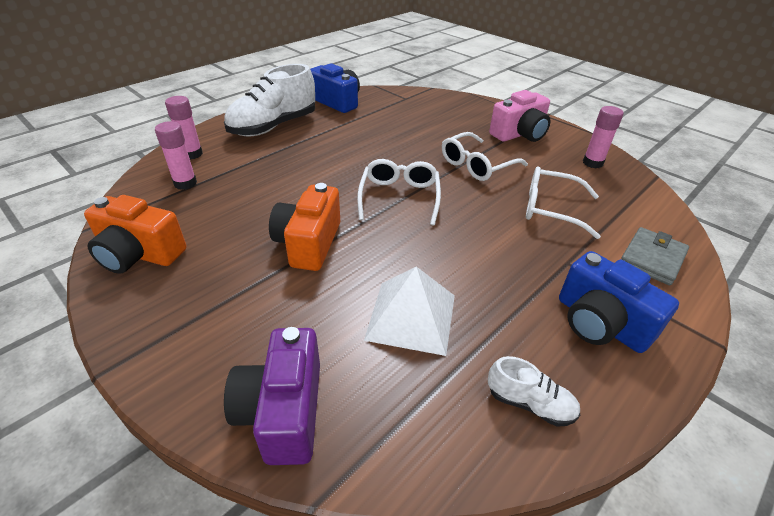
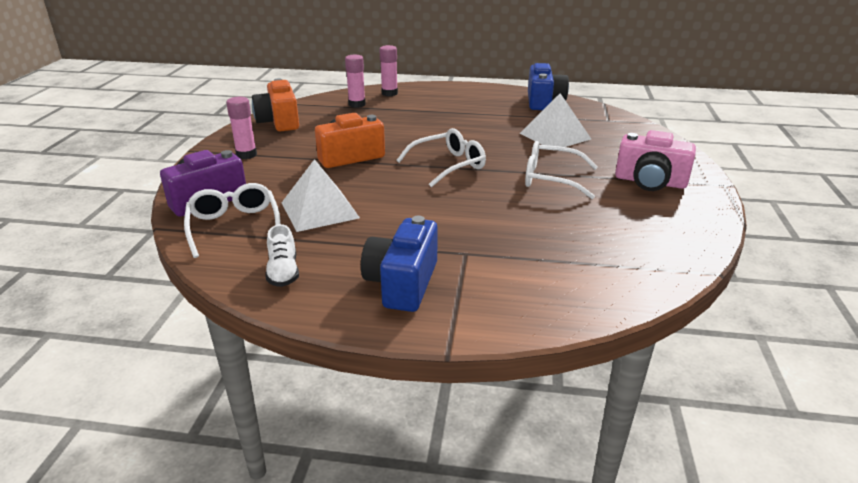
camera: 55 degrees right, 10 degrees down
white shoe [224,64,315,137] -> none
white glasses [526,166,601,239] -> white glasses moved to [184,183,281,258]
pink glue stick [583,106,624,169] -> pink glue stick moved to [226,97,257,159]
grey wallet [621,227,689,285] -> none
none -> white pyramid [520,93,591,147]

